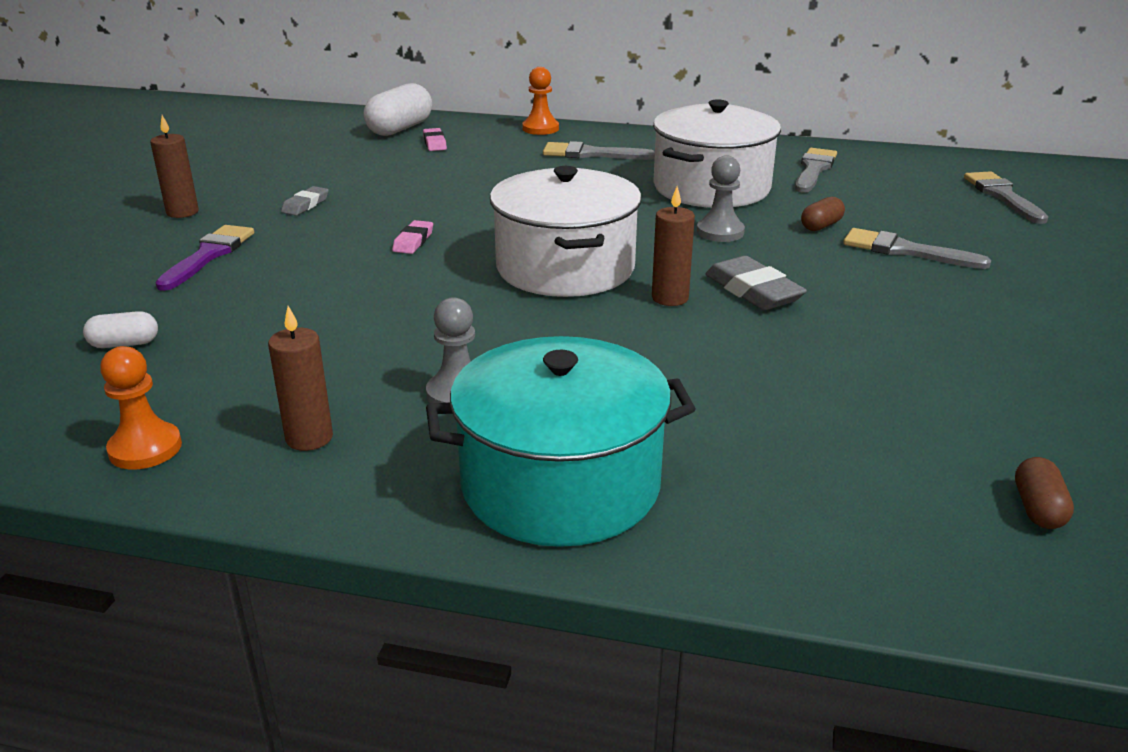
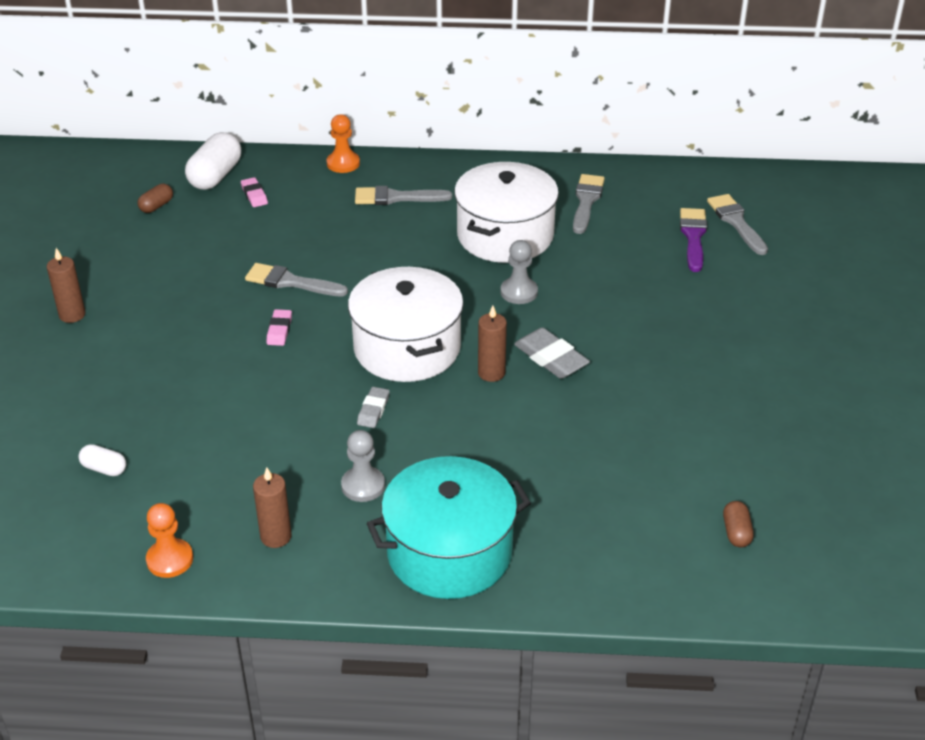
camera: 10 degrees left, 10 degrees up
white capsule [83,311,158,348] -> white capsule turned 45 degrees clockwise [78,444,126,476]
purple brush [155,225,254,291] -> purple brush moved to [680,208,707,272]
grey eraser [281,186,329,216] -> grey eraser moved to [357,387,390,428]
brown capsule [801,197,845,231] -> brown capsule moved to [138,184,173,213]
grey brush [843,228,991,269] -> grey brush moved to [245,263,348,297]

